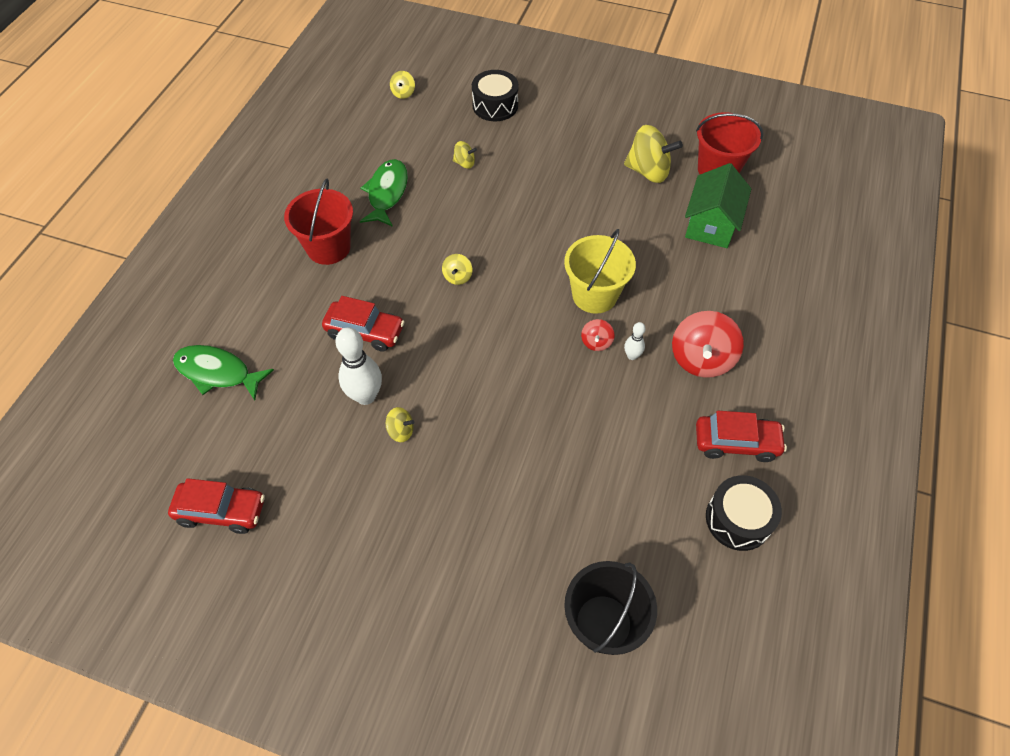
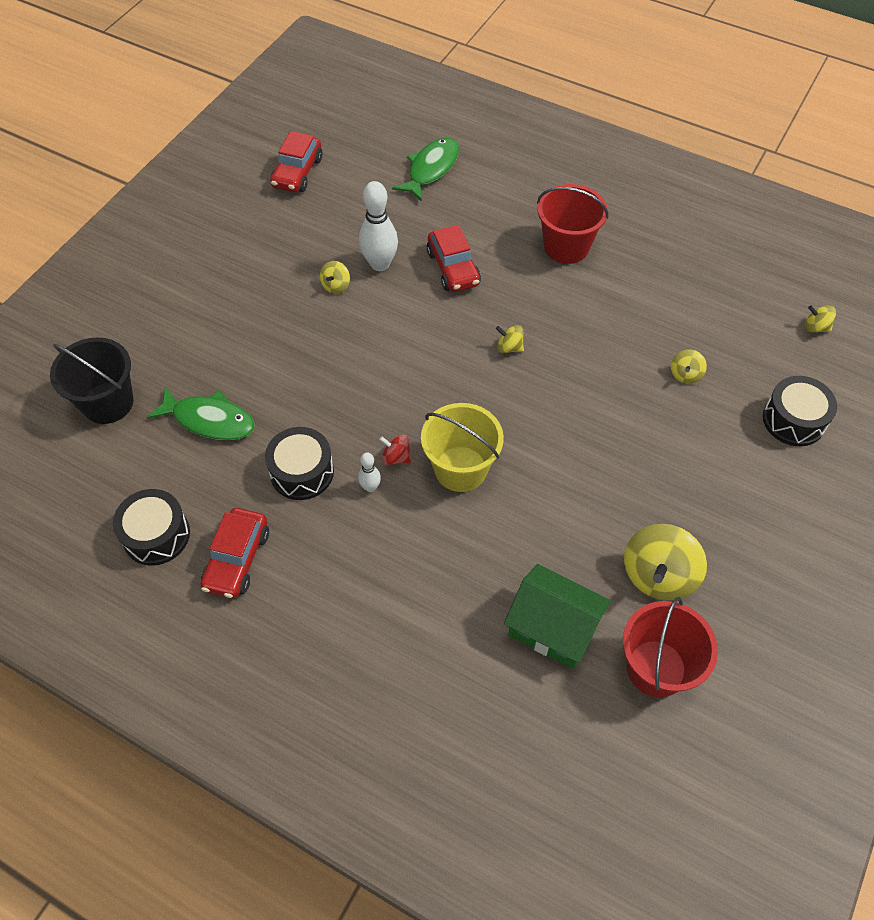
camera: 100 degrees right, 0 degrees up
red car [322,296,405,352] -> red car turned 45 degrees counterclockwise [427,225,481,292]
green fish [360,159,408,227] -> green fish moved to [147,386,255,440]
red spinning top [672,311,744,378] -> none
none -> black drum [265,427,334,500]

